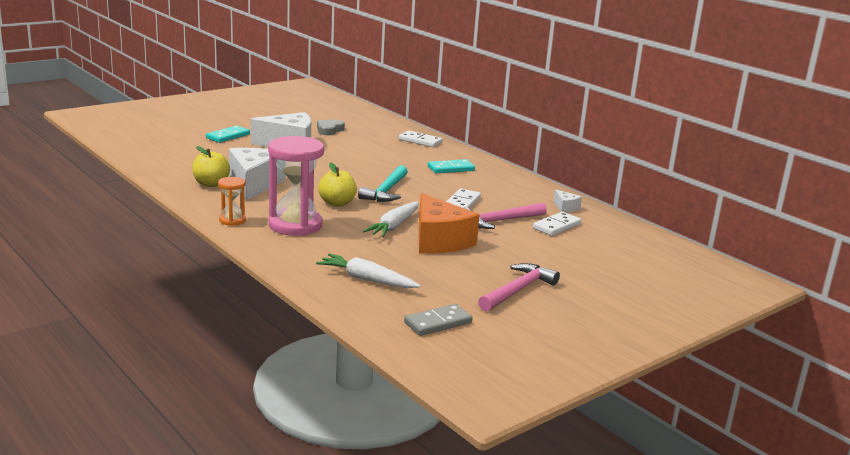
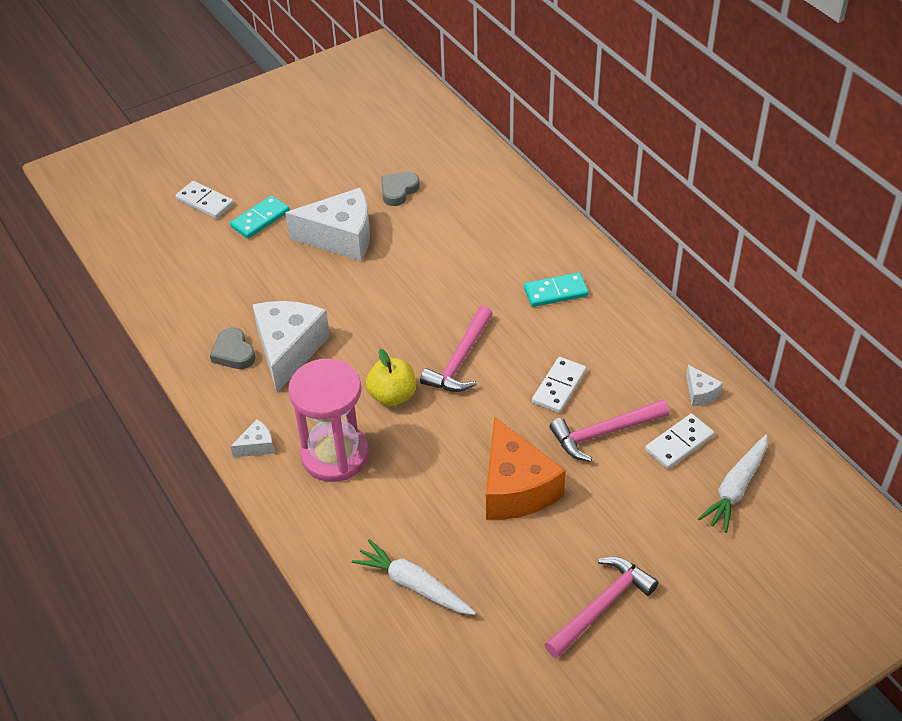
camera: 10 degrees right, 25 degrees up
yellow apple [192,146,230,187] -> grey heart [210,327,256,369]
orange hourglass [218,177,246,226] -> white cheese [230,419,274,457]
turquoise hammer [358,165,408,202] -> pink hammer [420,306,493,392]
white carrot [363,202,419,237] -> white carrot moved to [698,435,768,533]
white domino [399,130,443,147] -> white domino moved to [176,181,234,219]
grey domino [404,304,472,336] -> none

